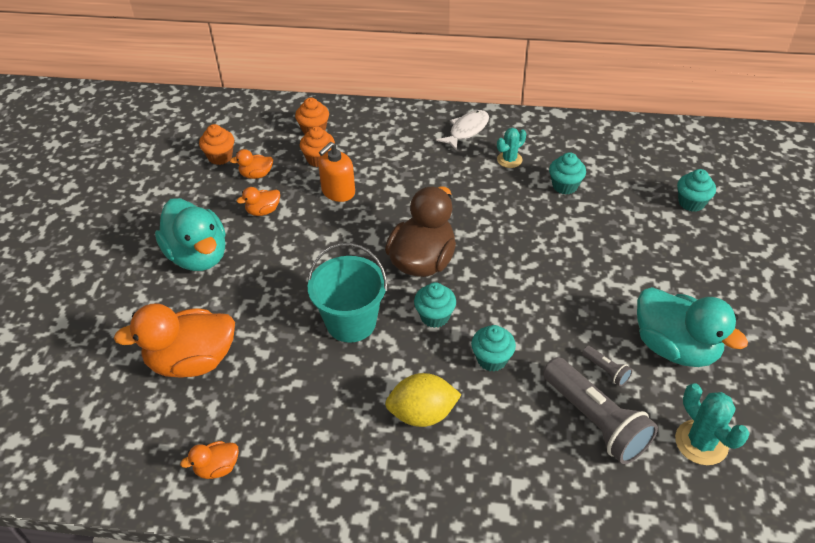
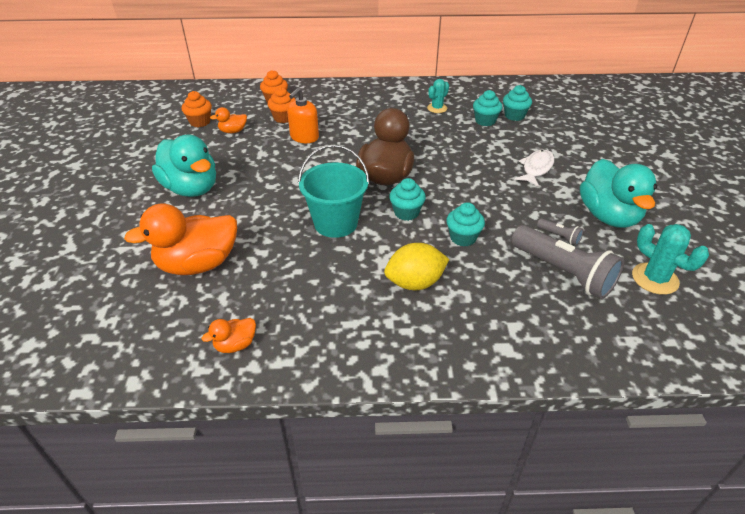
camera: 10 degrees left, 5 degrees down
orange duck [236,187,280,216] -> none
white fish [436,110,489,151] -> white fish moved to [515,150,554,187]
turquoise duck [637,287,748,367] -> turquoise duck turned 45 degrees clockwise [580,159,657,228]
turquoise cupcake [677,169,716,212] -> turquoise cupcake moved to [503,85,532,121]

